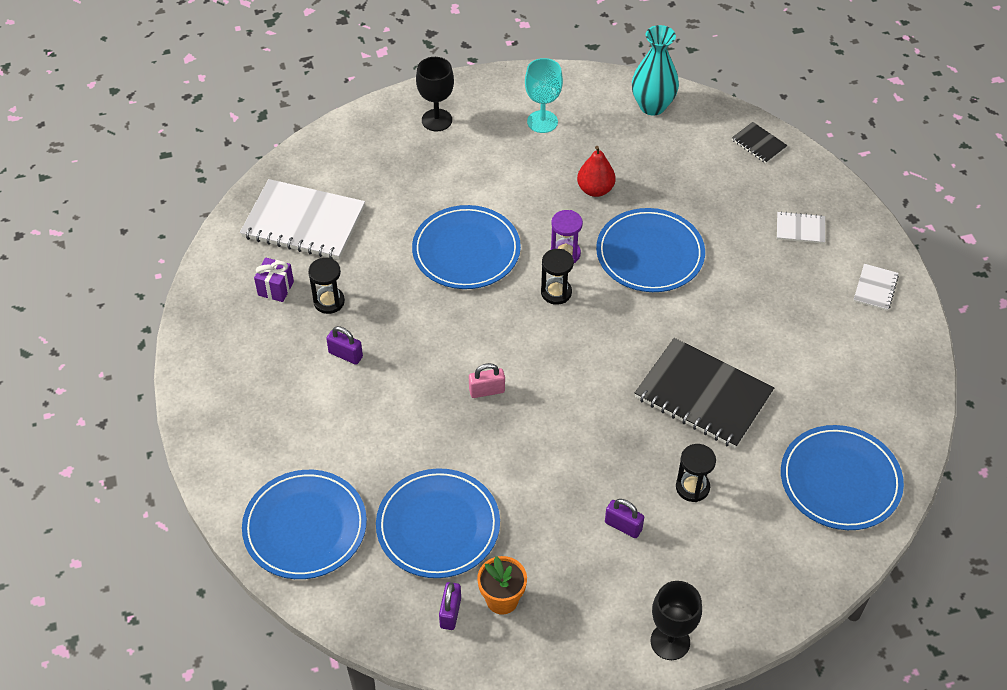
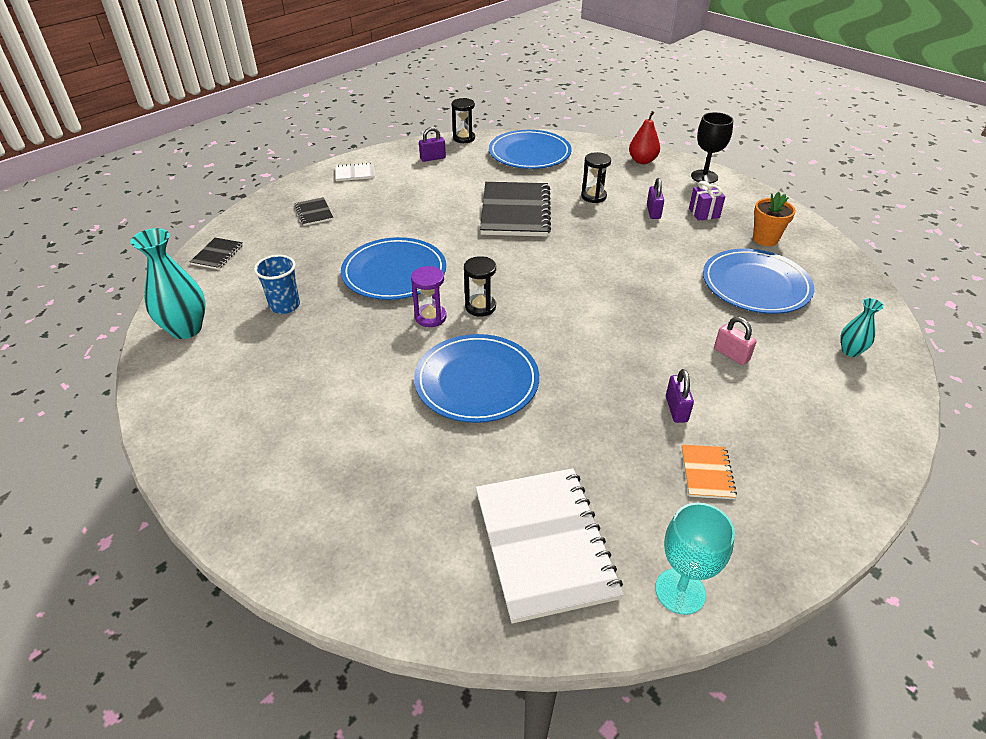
camera: 120 degrees left, 10 degrees down
blue plate [242,470,367,579] -> turquoise vase [840,298,884,357]
purple gift [254,257,294,302] -> purple gift moved to [689,181,725,221]
black hourglass [308,258,345,314] -> black hourglass moved to [451,98,475,143]
black goblet [416,57,454,132] -> none
purple padlock [439,582,461,630] -> purple padlock moved to [419,127,446,162]
pink padlock [469,363,505,398] -> pink padlock moved to [714,317,757,365]
turquoise goblet [525,58,563,133] -> turquoise goblet moved to [655,503,735,615]
red pear [577,146,615,197] -> red pear moved to [629,111,660,164]
white notebook [777,211,825,244] -> black notebook [294,197,333,226]
none -> blue cup [254,255,300,314]
none -> orange notebook [681,444,737,499]

